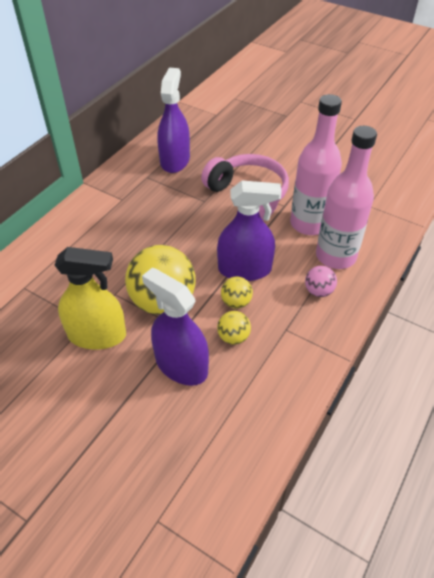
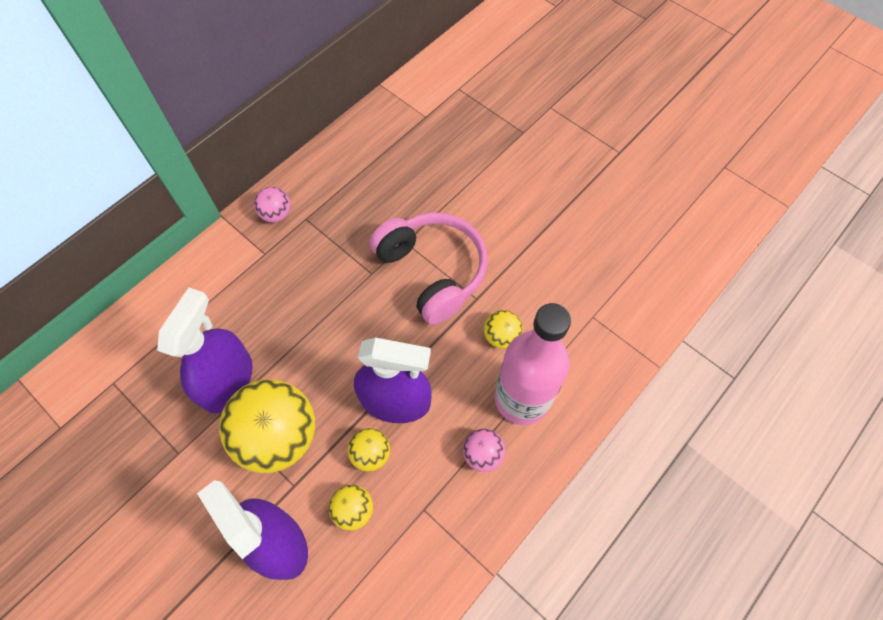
camera: 10 degrees right, 15 degrees up
yellow spray bottle [55,247,126,350] -> none
purple spray bottle [157,67,190,173] -> purple spray bottle moved to [157,288,253,413]
pink bottle [290,94,342,235] -> yellow ball [484,310,523,349]
none -> pink ball [254,187,291,223]

